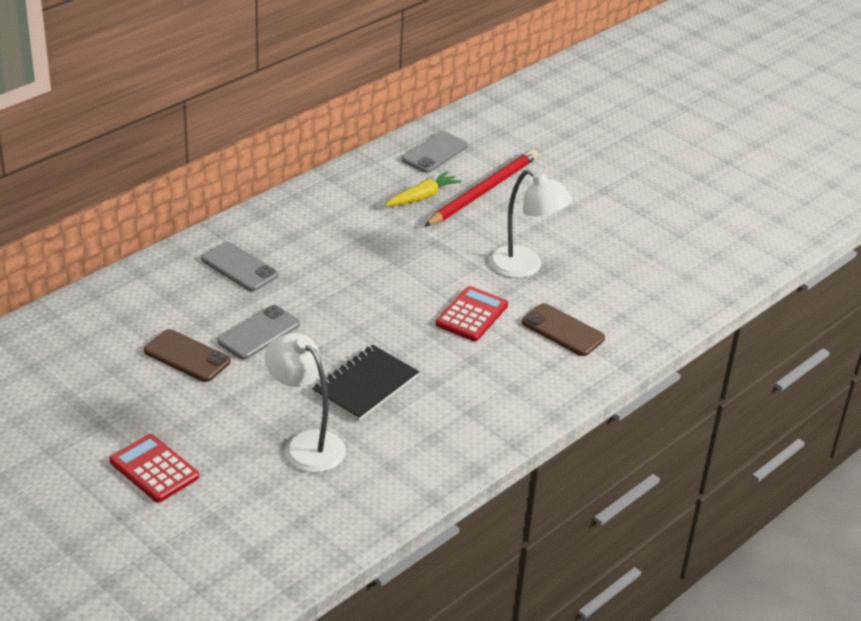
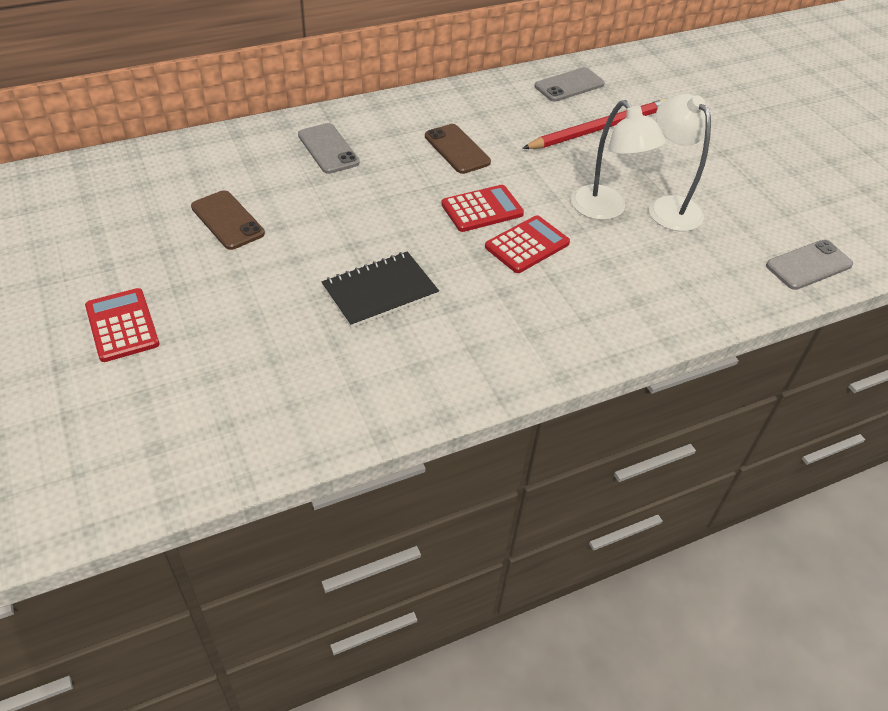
camera: 20 degrees right, 10 degrees up
grey phone [218,305,300,360] -> grey phone moved to [766,240,853,290]
white lamp [264,333,346,473] -> white lamp moved to [649,94,711,231]
yellow carrot [385,171,461,206] -> none
brown phone [522,303,605,356] -> brown phone moved to [425,124,491,174]
none -> red calculator [441,185,524,232]

